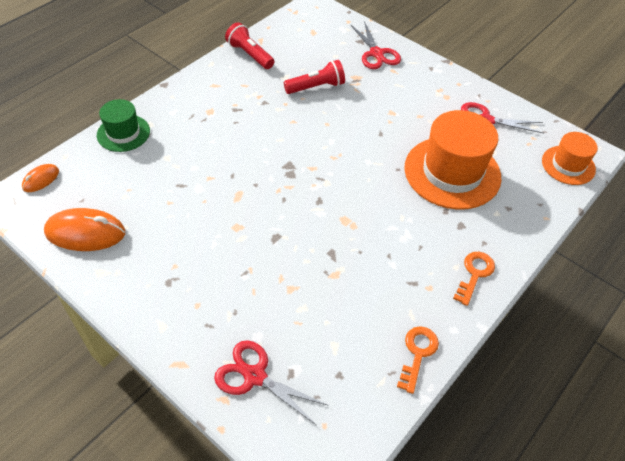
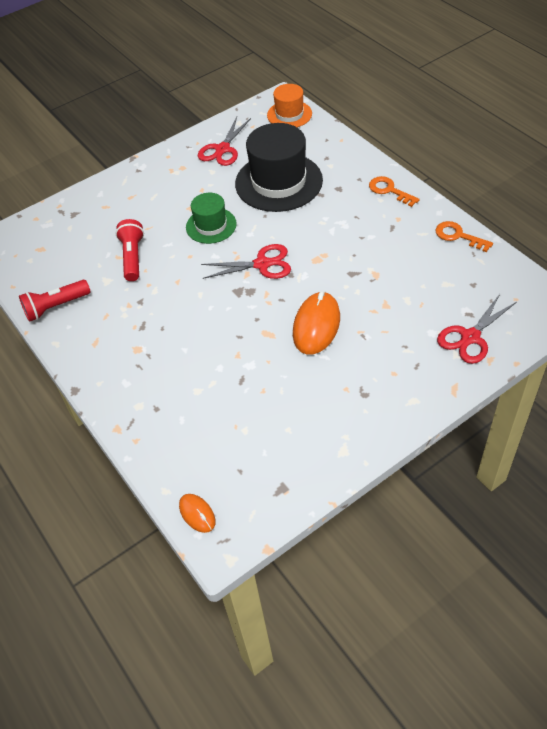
camera: 70 degrees left, 0 degrees up
orange mouse [44,208,125,251] -> orange mouse moved to [293,291,340,355]
green hat [97,99,150,152] -> green hat moved to [186,193,237,244]
red scissors [351,21,401,69] -> red scissors moved to [201,244,291,279]
orange hat [404,110,502,210] -> black hat [235,123,323,212]

